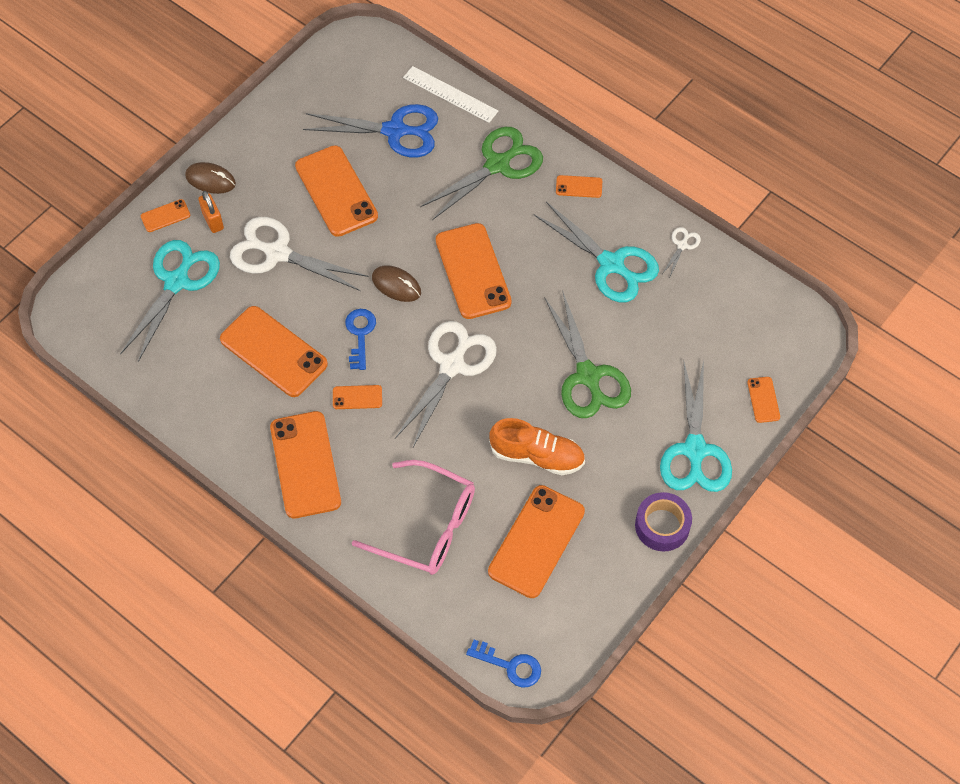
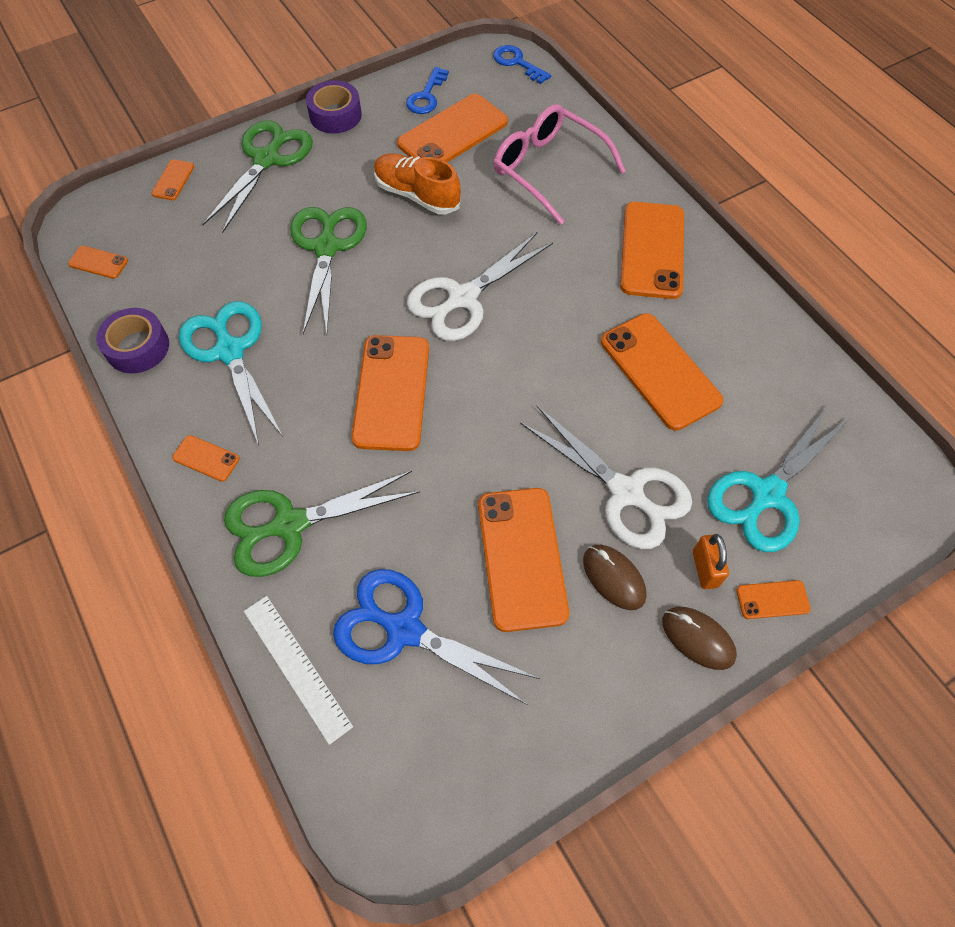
camera: 160 degrees left, 0 degrees up
orange phone [333,385,382,409] -> orange phone moved to [68,246,128,279]
blue key [345,309,376,370] -> blue key moved to [406,67,449,114]
brown mouse [372,265,421,302] -> brown mouse moved to [583,545,646,610]
turquoise scissors [660,360,732,492] -> green scissors [203,120,313,233]
white scissors [662,227,701,276] -> purple tape [96,308,169,373]

